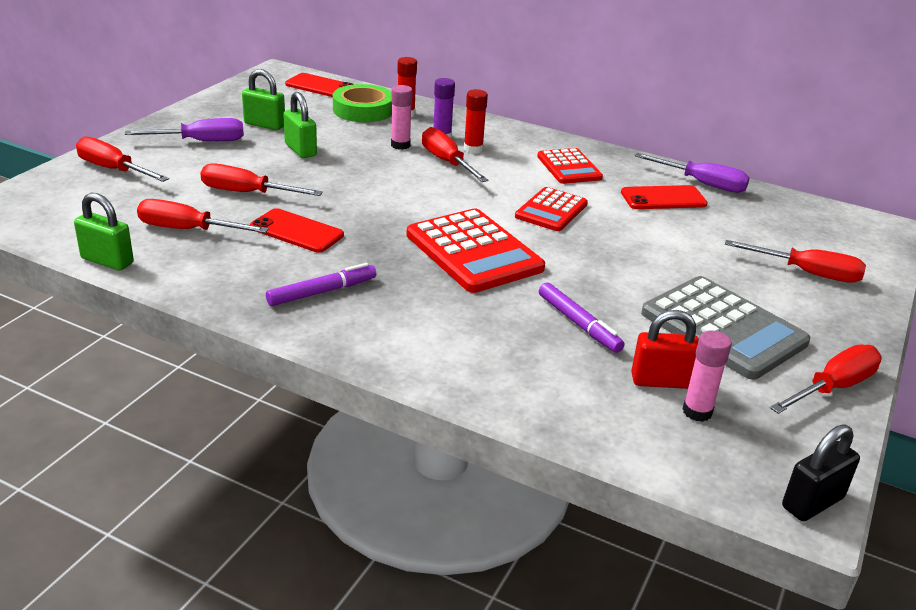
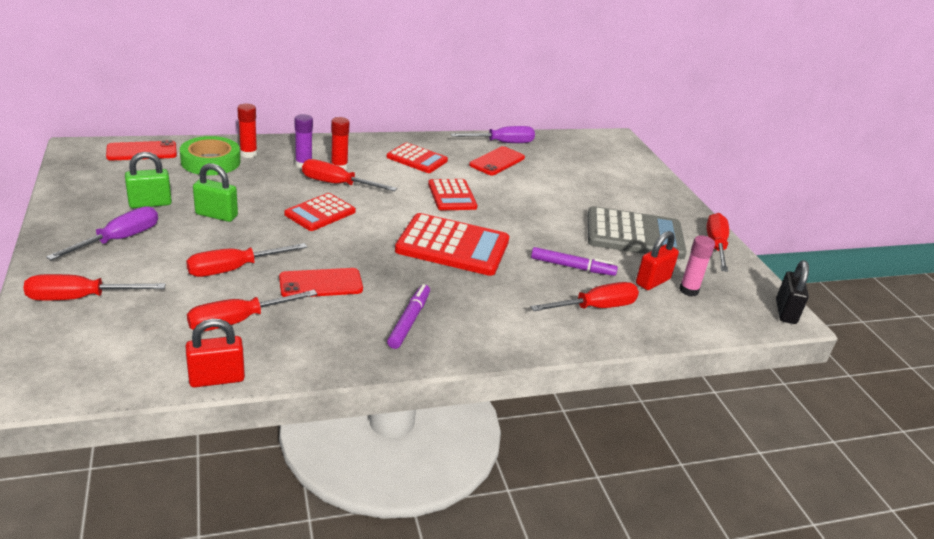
camera: 45 degrees left, 0 degrees up
green padlock [74,193,134,271] -> red padlock [186,319,245,387]
pink glue stick [391,85,413,150] -> none
red screwdriver [725,240,866,283] -> red screwdriver moved to [530,282,639,311]
none -> red calculator [284,193,356,231]

